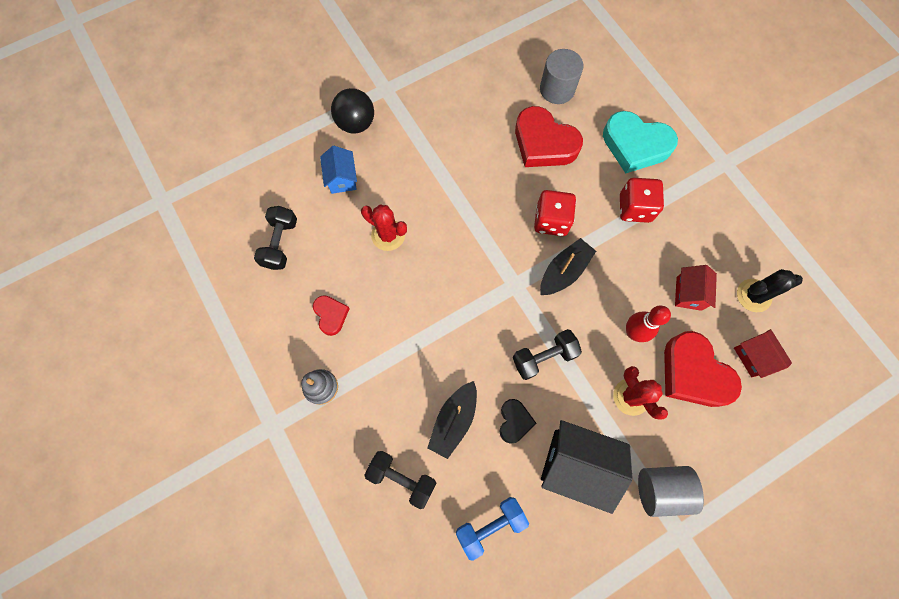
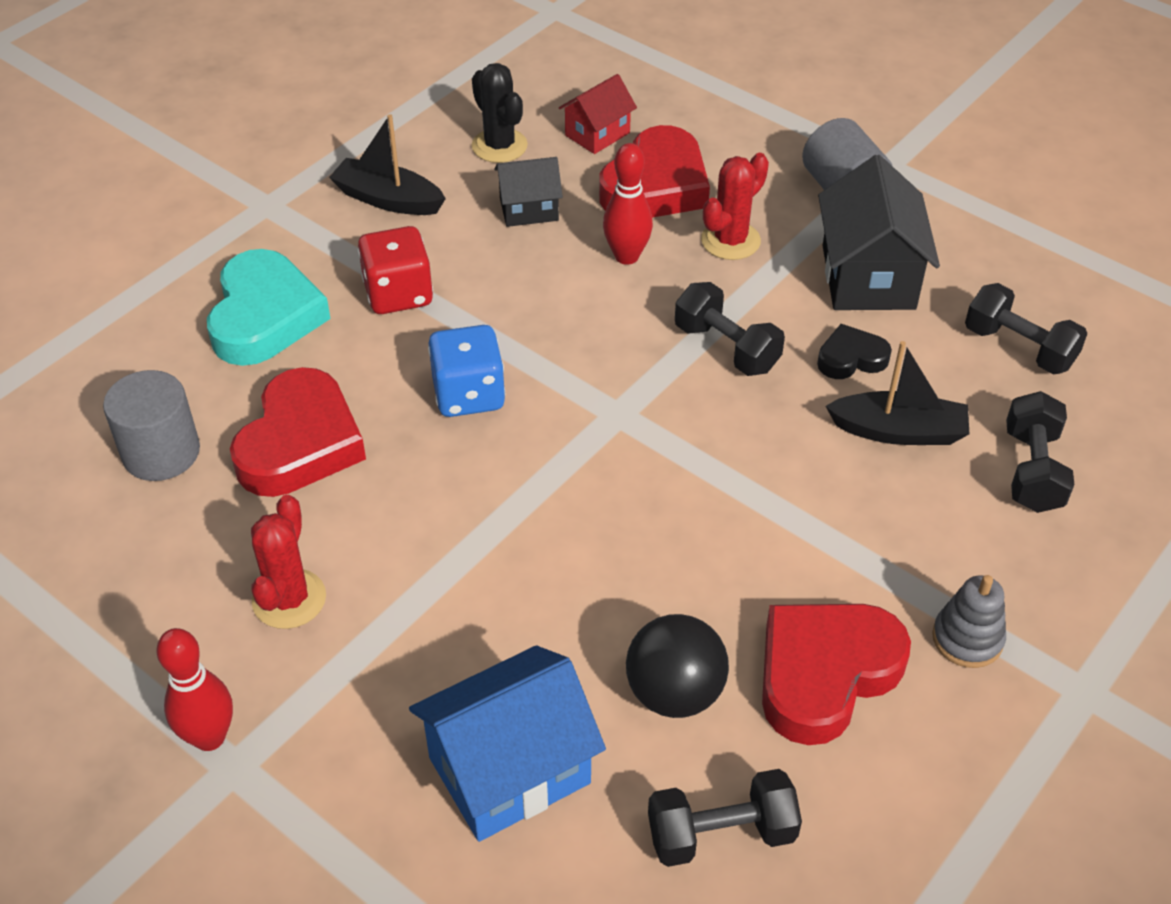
camera: 110 degrees left, 25 degrees down
red heart [313,295,350,336] -> red heart [762,604,911,745], size x1.91
blue house [320,146,357,194] -> blue house [409,645,606,842], size x1.75
black ball [331,88,374,134] -> black ball moved to [626,614,729,718]
red cactus [361,204,407,251] -> red cactus moved to [251,495,326,629]
blue dumbbell [456,497,529,561] -> black dumbbell [965,283,1087,375]
red dice [534,190,576,236] -> blue dice [428,325,506,417]
black boat [540,238,596,295] -> black boat moved to [329,114,446,215]
red house [675,265,717,311] -> black house [494,157,563,227]
none -> red bowling pin [156,628,233,751]

